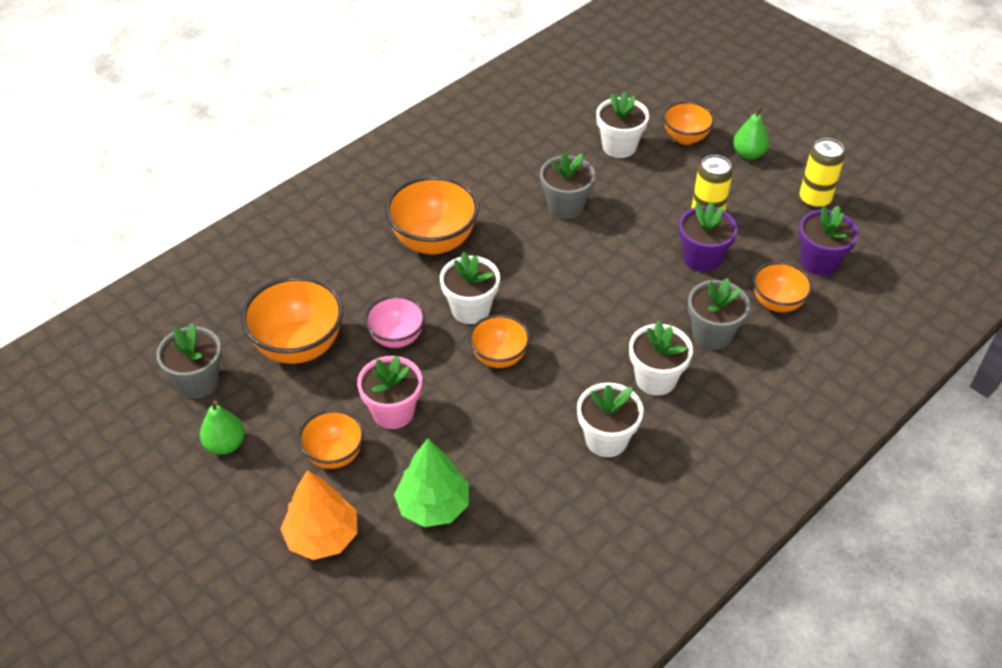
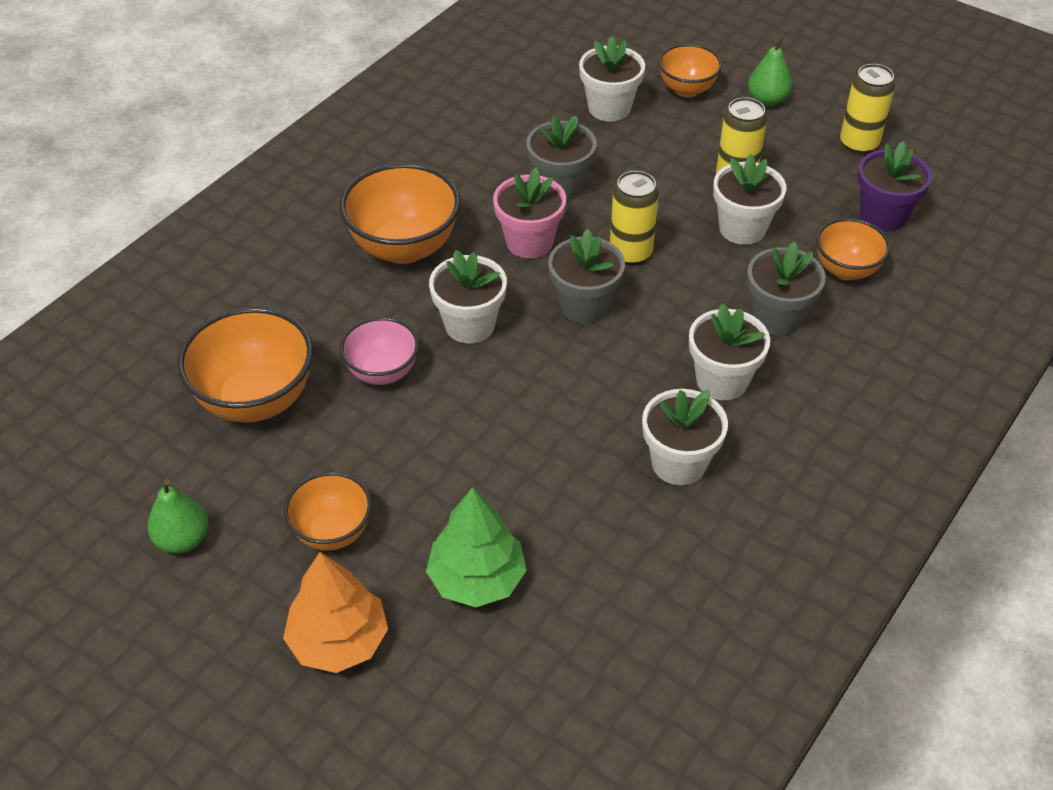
camera: 10 degrees left, 0 degrees up
grey flower pot [156,323,222,398] -> grey flower pot moved to [548,229,625,324]
pink flower pot [357,355,422,429] -> pink flower pot moved to [493,167,566,258]
orange bowl [469,315,530,368] -> none
purple flower pot [679,202,737,272] -> white flower pot [713,154,787,245]
none -> yellow can [610,171,659,265]

